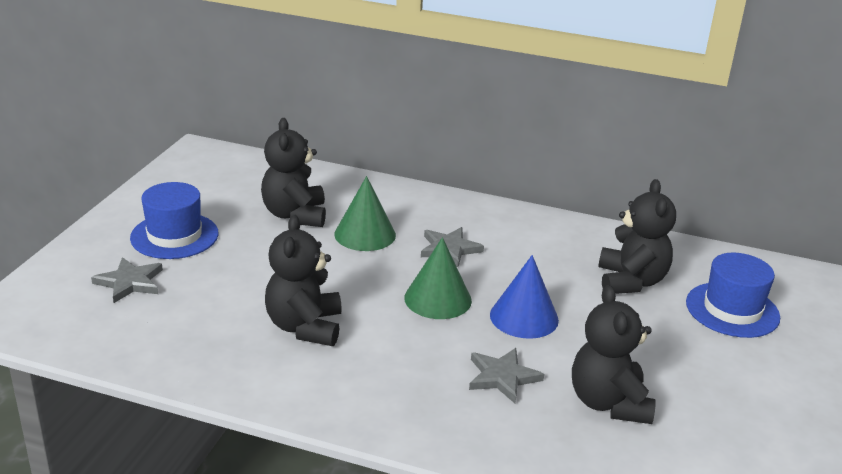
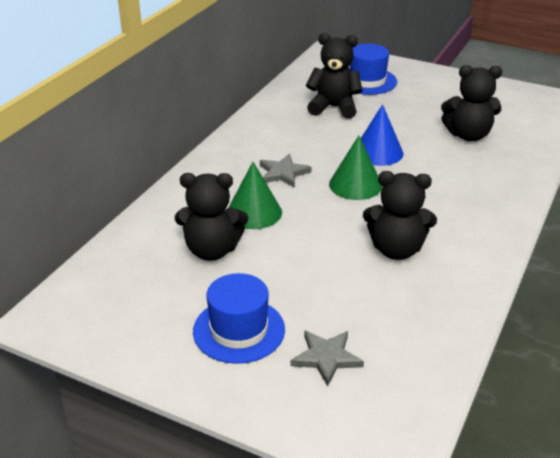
camera: 80 degrees left, 5 degrees up
grey star [469,348,544,403] -> none

